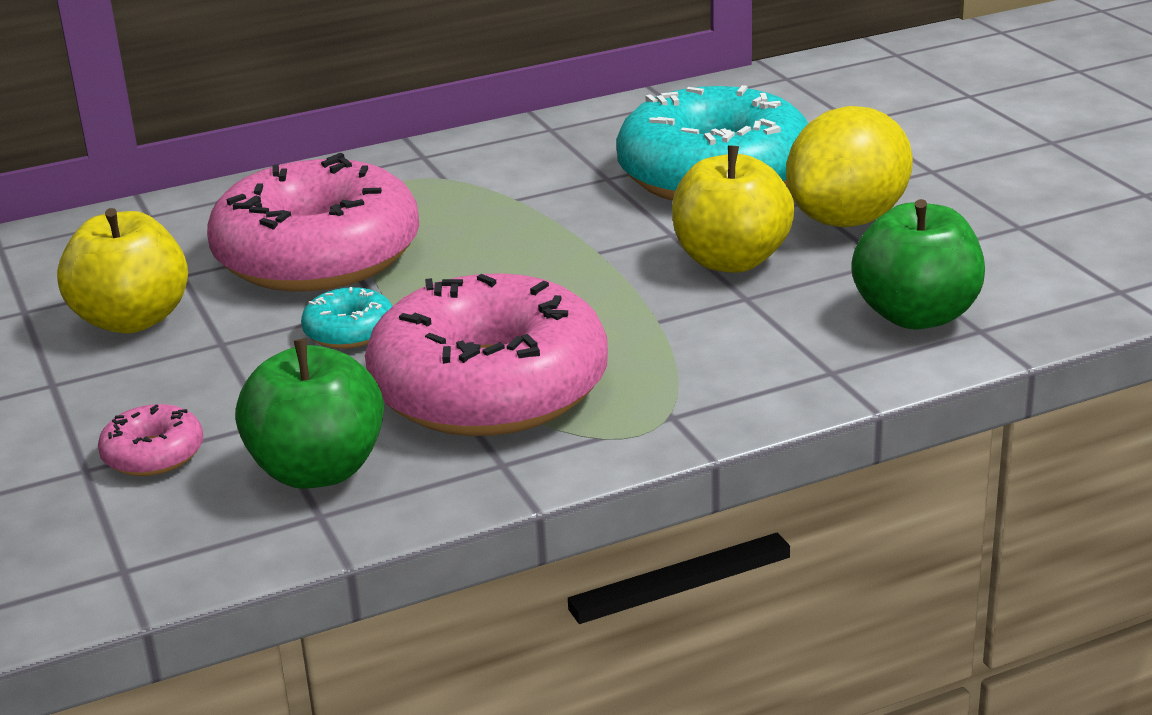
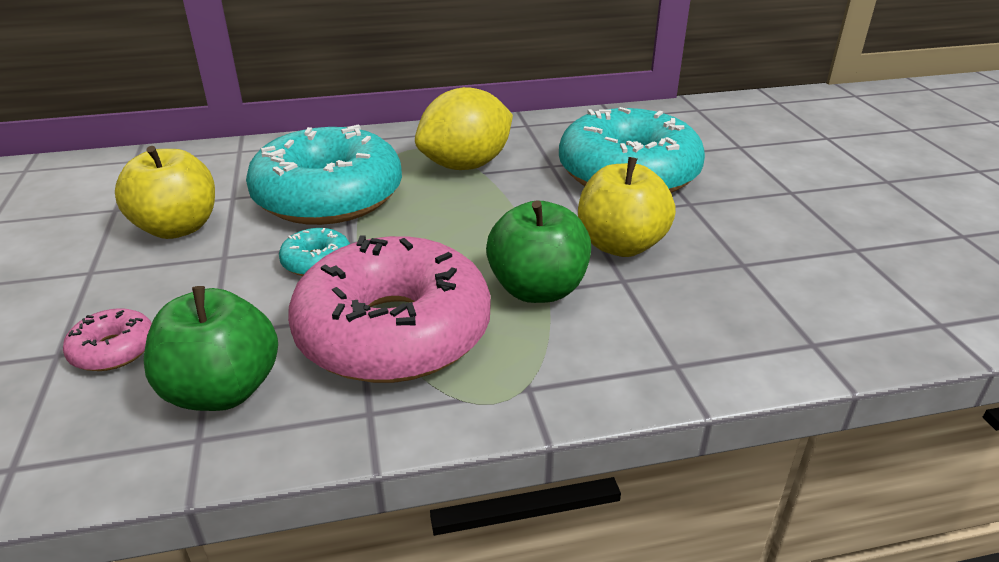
camera: 10 degrees right, 5 degrees up
pink donut [207,153,419,291] -> turquoise donut [246,124,402,225]
yellow lemon [786,106,913,227] -> yellow lemon moved to [415,87,513,170]
green apple [851,199,985,330] -> green apple moved to [486,200,591,303]

